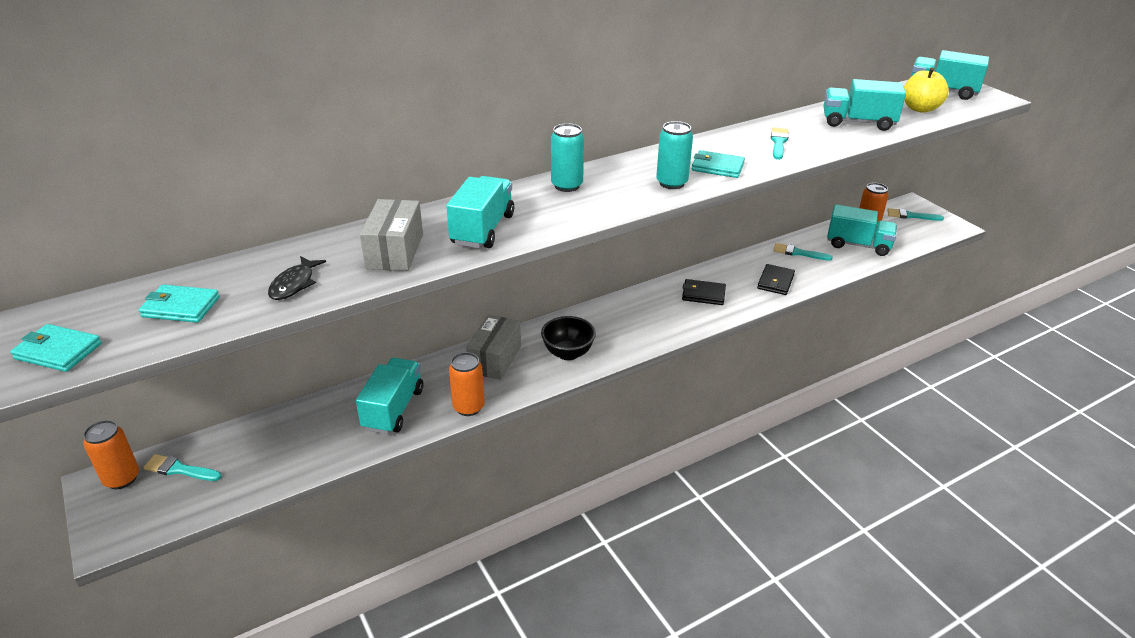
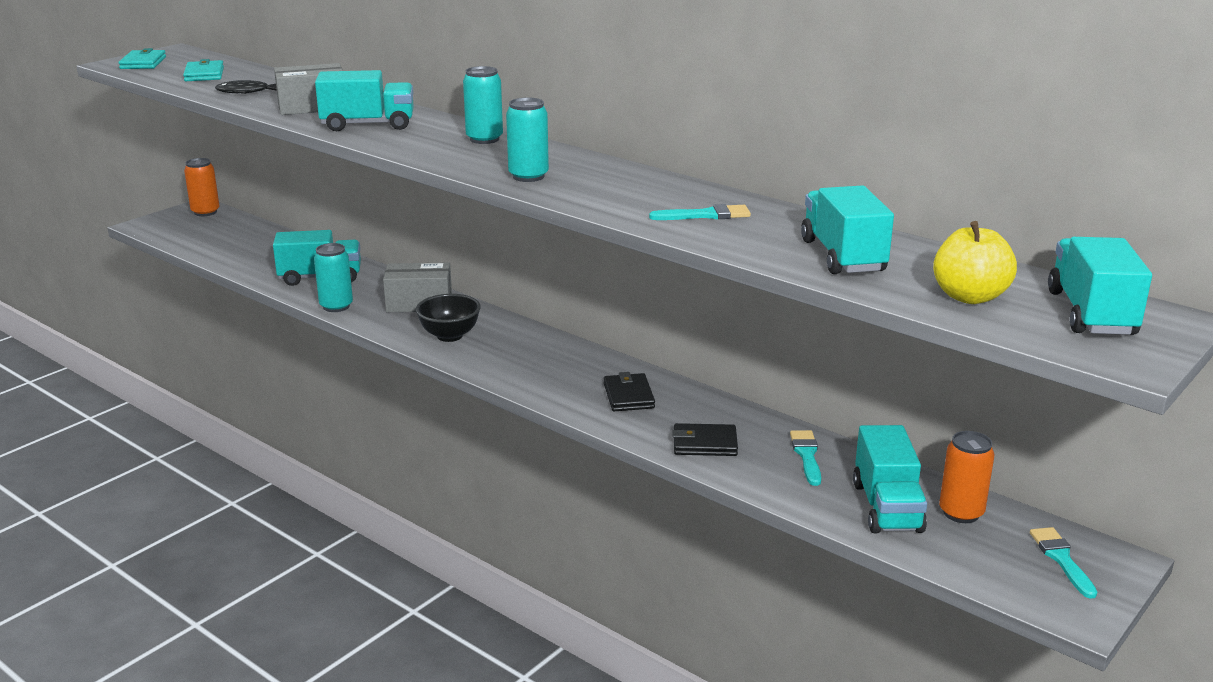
camera: 70 degrees right, 10 degrees down
turquoise brush [143,454,222,481] -> none
orange can [449,352,485,416] -> turquoise can [314,243,353,312]
turquoise wallet [692,150,745,178] -> none

